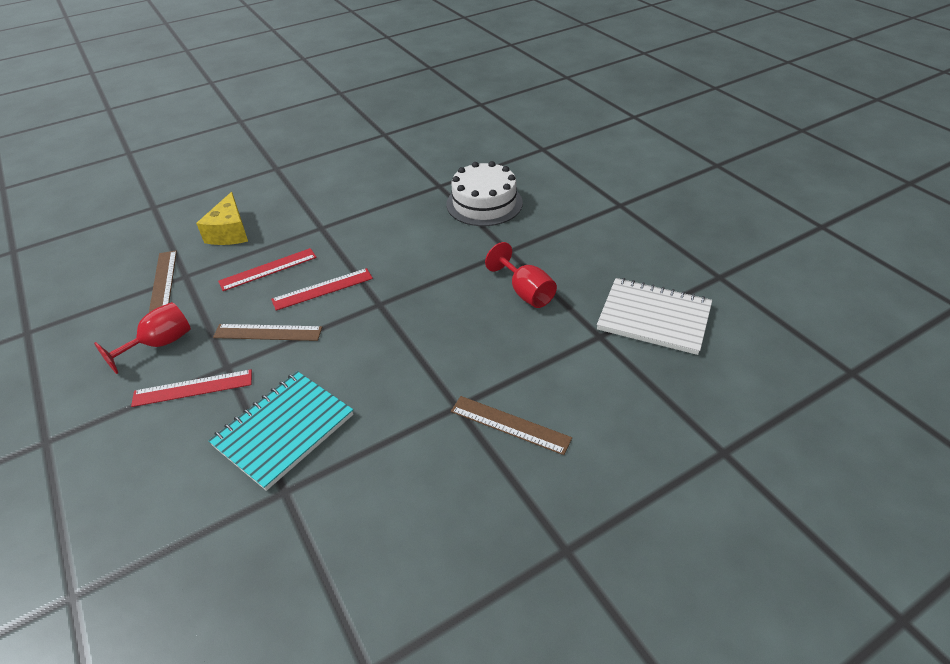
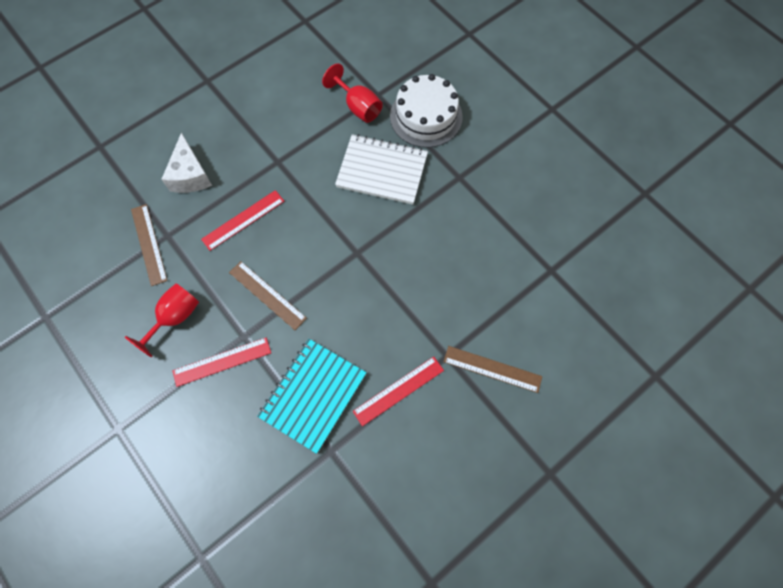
camera: 10 degrees left, 25 degrees up
yellow cheese [196,192,248,245] -> white cheese [161,132,212,193]
brown ruler [213,324,322,341] -> brown ruler turned 45 degrees clockwise [229,261,307,330]
red ruler [271,268,373,311] -> red ruler moved to [353,357,444,426]
red goblet [485,242,557,308] -> red goblet moved to [322,63,383,123]
white notebook [597,278,712,355] -> white notebook moved to [335,134,428,205]

